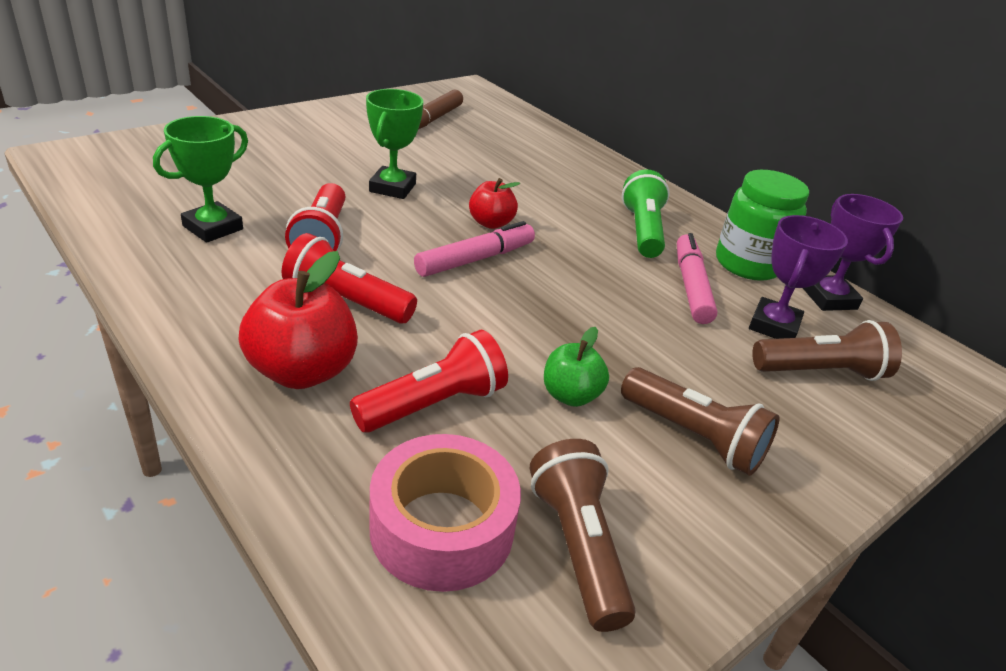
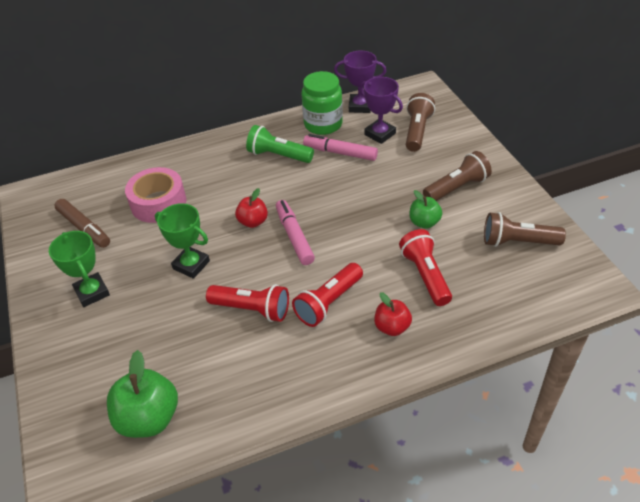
camera: 65 degrees left, 10 degrees up
green trophy [153,116,248,243] -> green trophy moved to [49,231,110,307]
red apple [238,251,358,389] -> red apple [374,292,412,336], size x0.60
pink tape [370,434,521,592] -> pink tape moved to [125,167,186,223]
none -> green apple [107,350,178,438]

